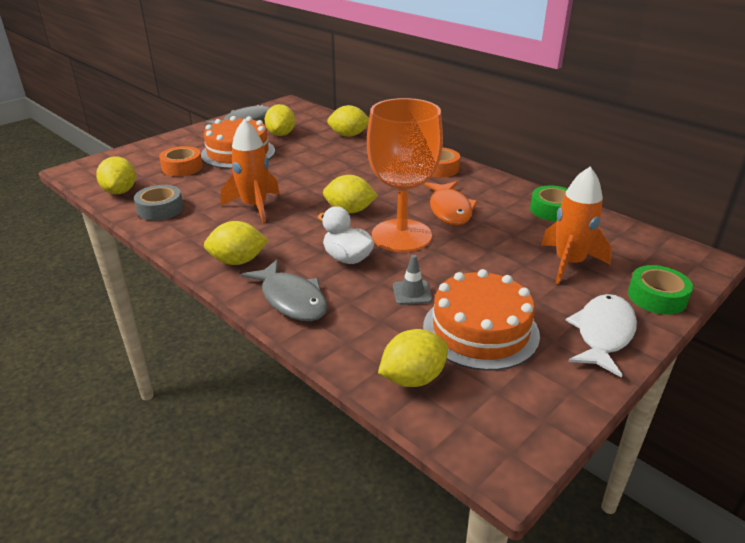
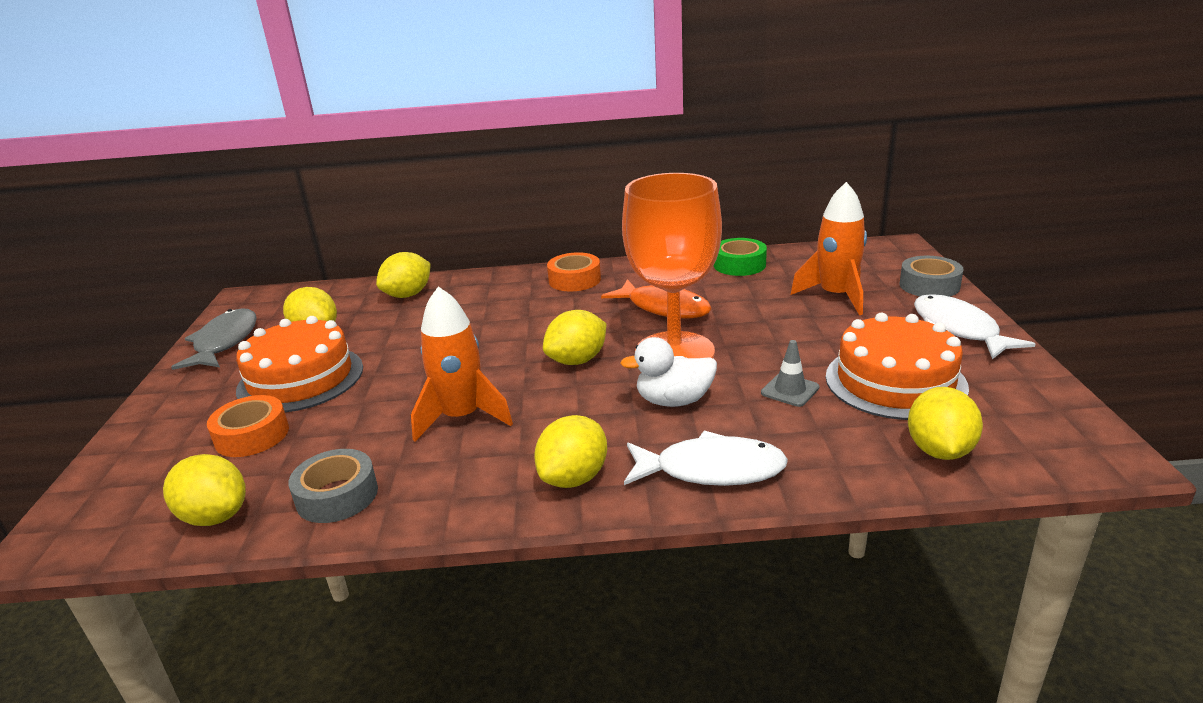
camera: 45 degrees left, 5 degrees down
grey fish [241,260,328,321] -> white fish [624,431,788,486]
green tape [628,265,693,315] -> grey tape [900,256,963,297]

